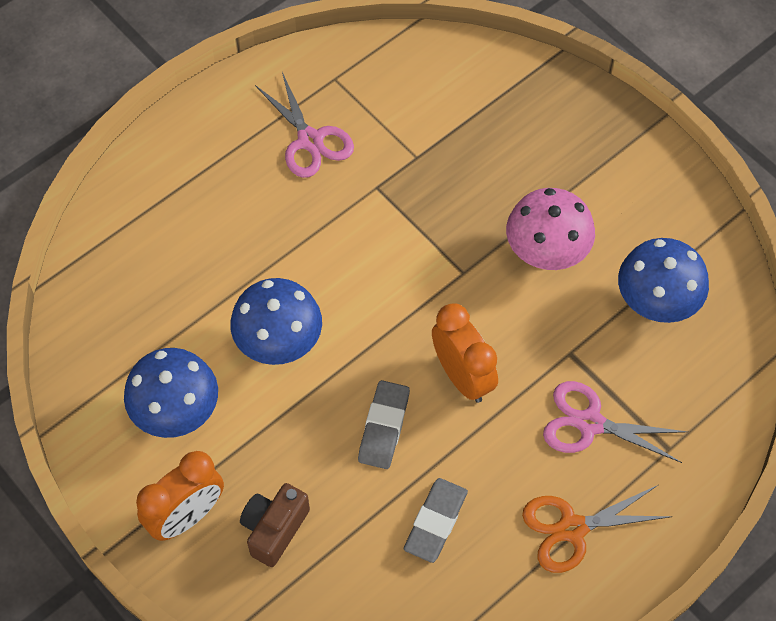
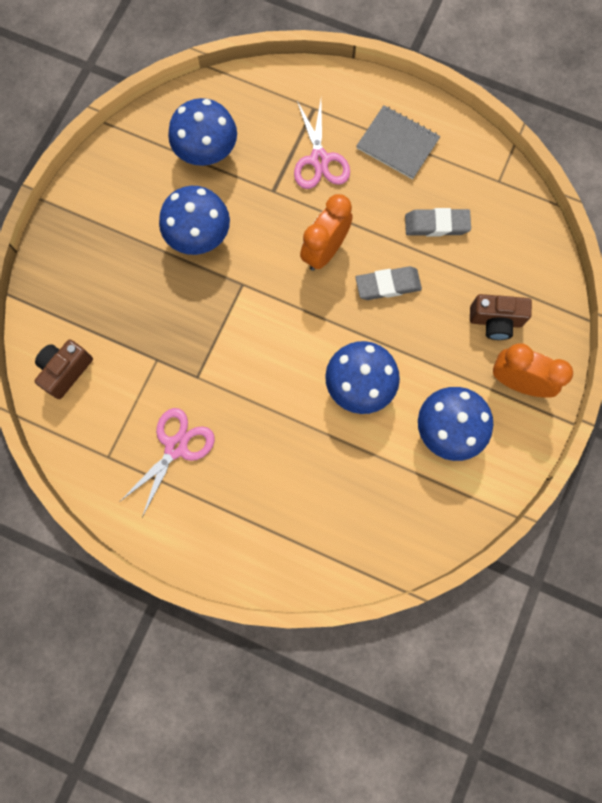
camera: 115 degrees left, 15 degrees up
pink mushroom [506,188,595,270] -> blue mushroom [159,186,230,255]
orange scissors [522,485,672,573] -> grey notebook [356,105,440,179]
none -> brown camera [35,340,93,399]

